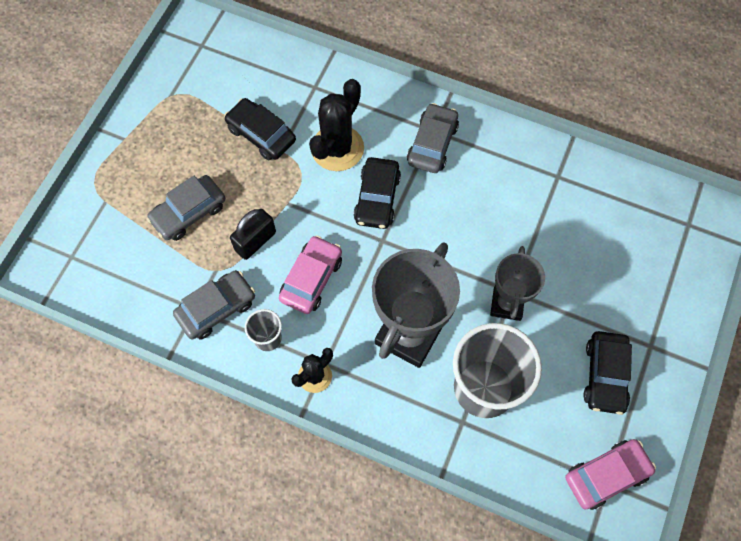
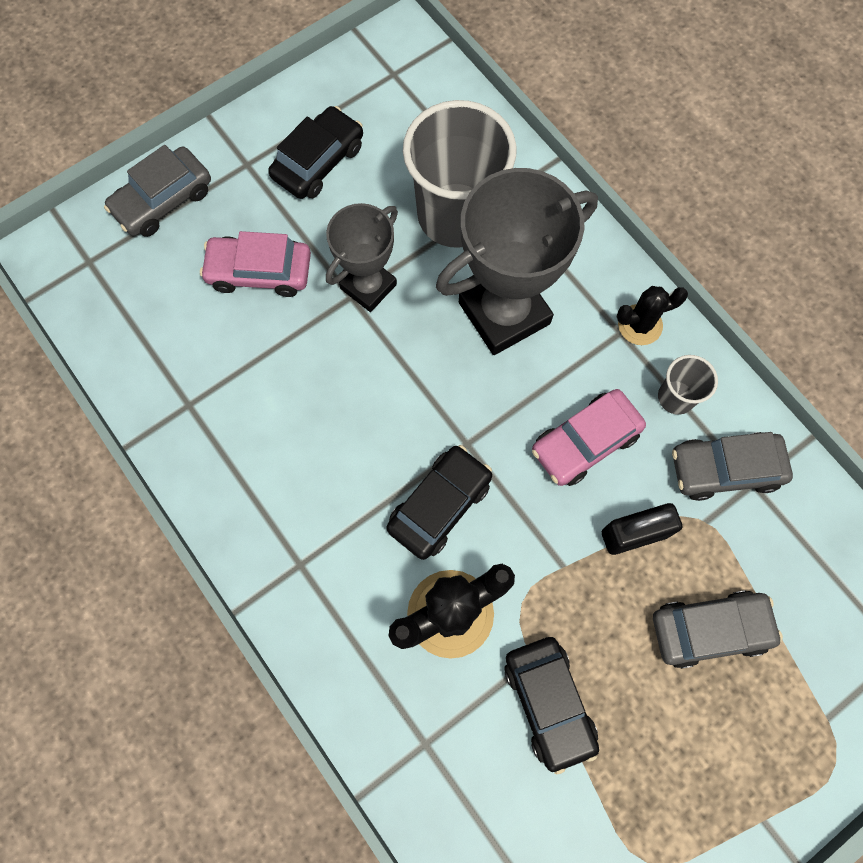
camera: 150 degrees left, 5 degrees up
grey car [407,103,459,173] -> grey car moved to [104,145,211,237]
pink car [565,439,656,510] -> pink car moved to [200,231,311,297]

